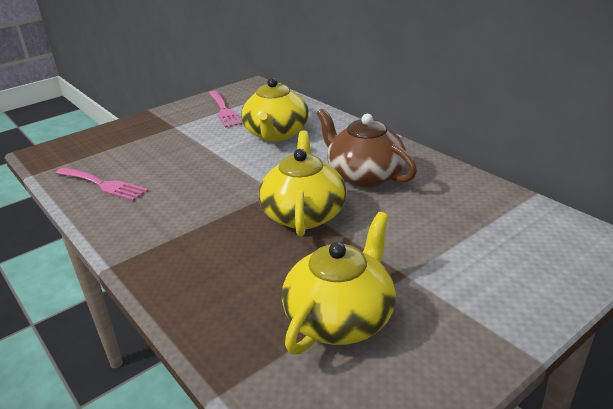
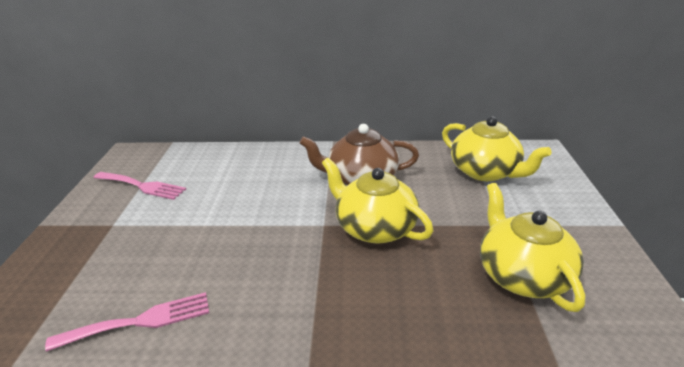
camera: 50 degrees left, 0 degrees up
yellow teapot [241,78,309,142] -> yellow teapot moved to [442,116,552,181]

